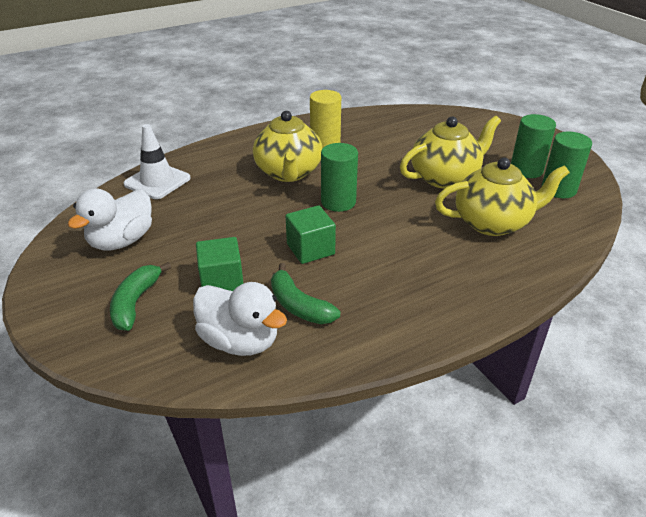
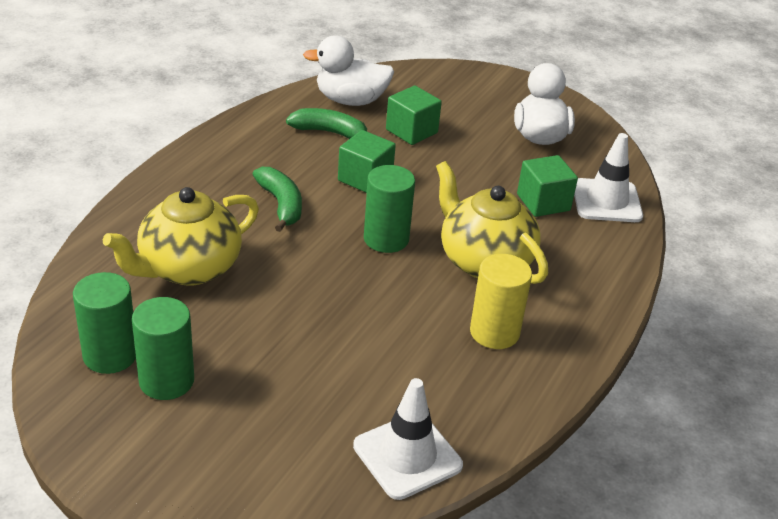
camera: 145 degrees right, 0 degrees up
green banana [110,262,171,331] -> green banana moved to [252,167,302,232]
yellow teapot [400,116,501,189] -> none
none -> white traffic cone [353,378,463,500]
none -> green cube [517,155,578,217]

